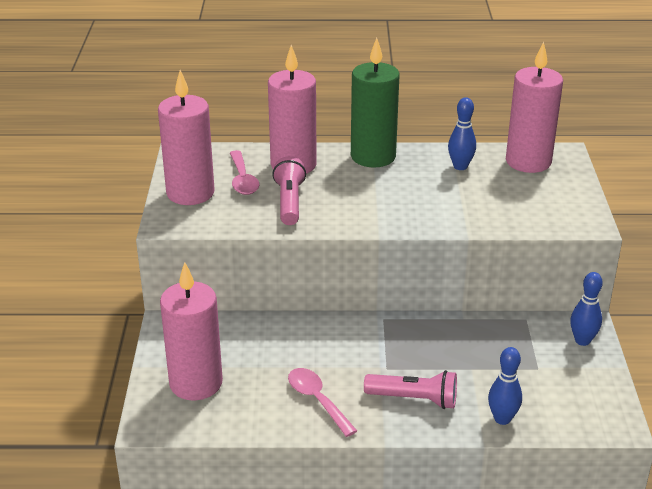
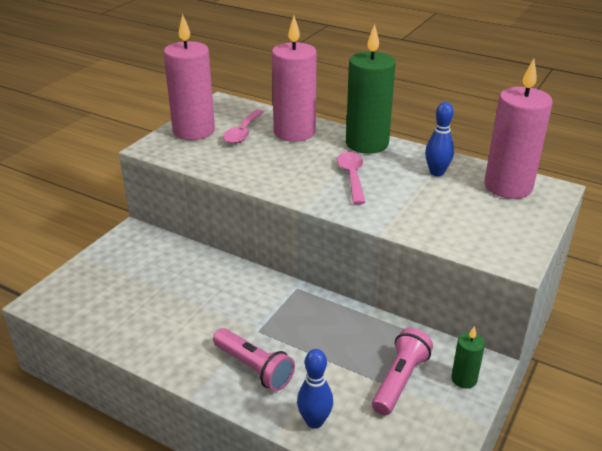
camera: 30 degrees right, 0 degrees up
pink candle [160,262,223,400] -> none
pink flashlight [272,156,306,225] -> pink flashlight moved to [372,328,433,415]
pink spoon [288,368,357,437] -> pink spoon moved to [337,152,365,204]
blue bowling pin [570,272,603,346] -> green candle [451,326,485,389]

